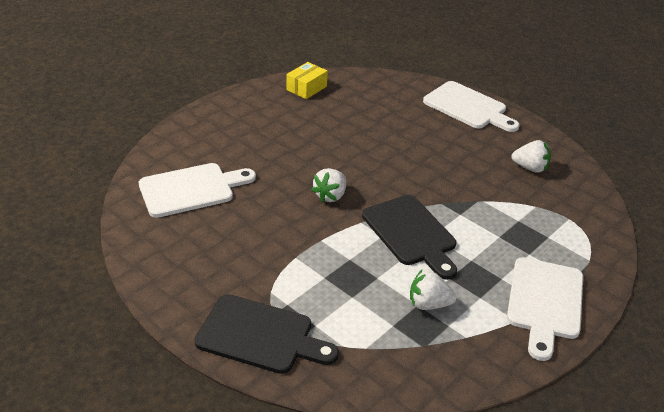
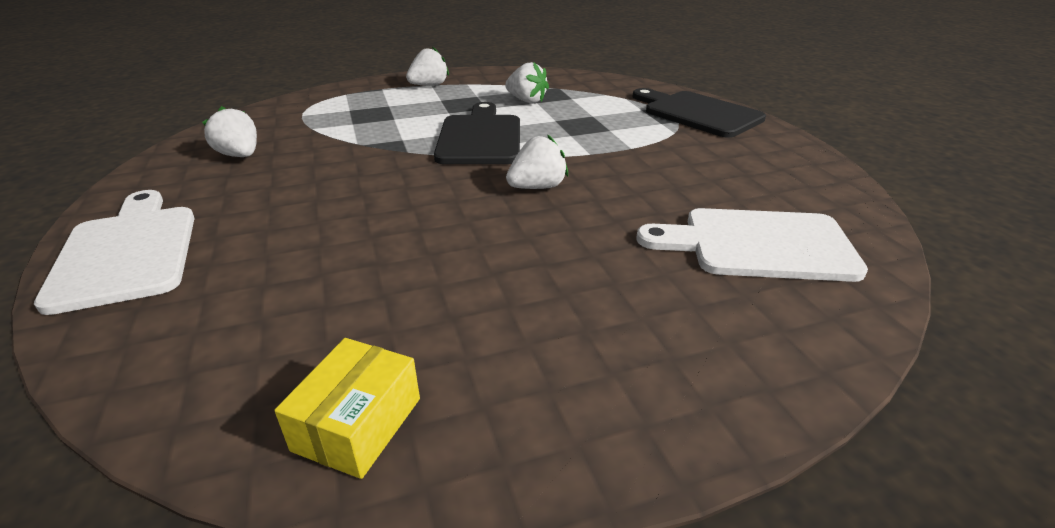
camera: 150 degrees left, 5 degrees down
yellow box [287,62,328,99] -> yellow box turned 45 degrees counterclockwise [274,338,420,479]
white cutting board [507,257,583,361] -> white strawberry [406,47,449,86]

